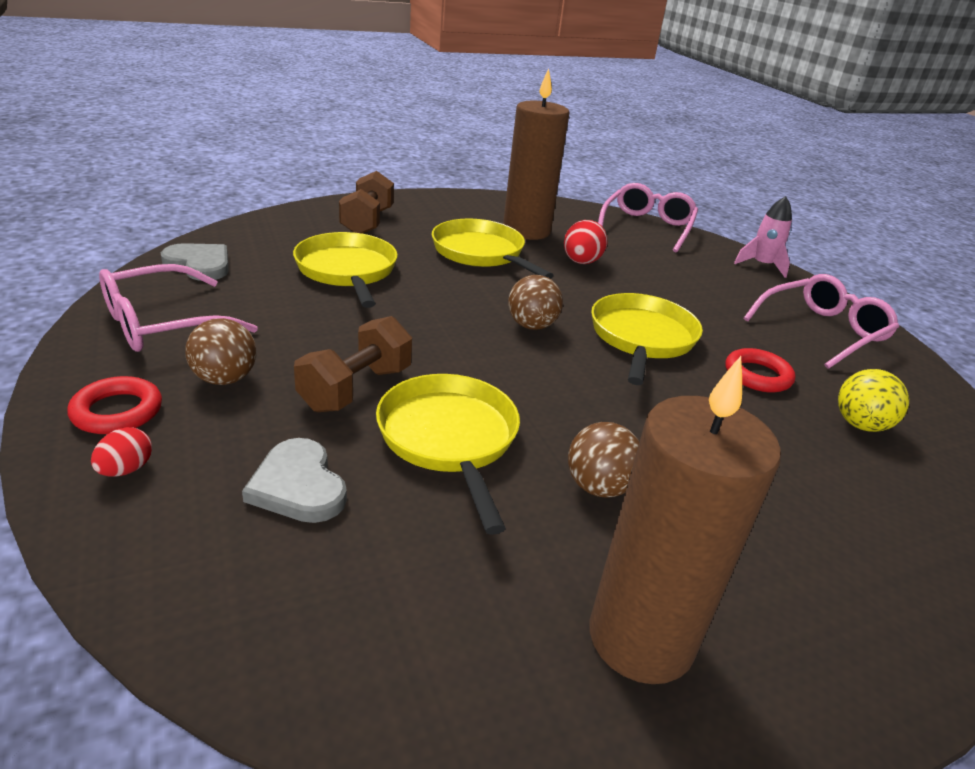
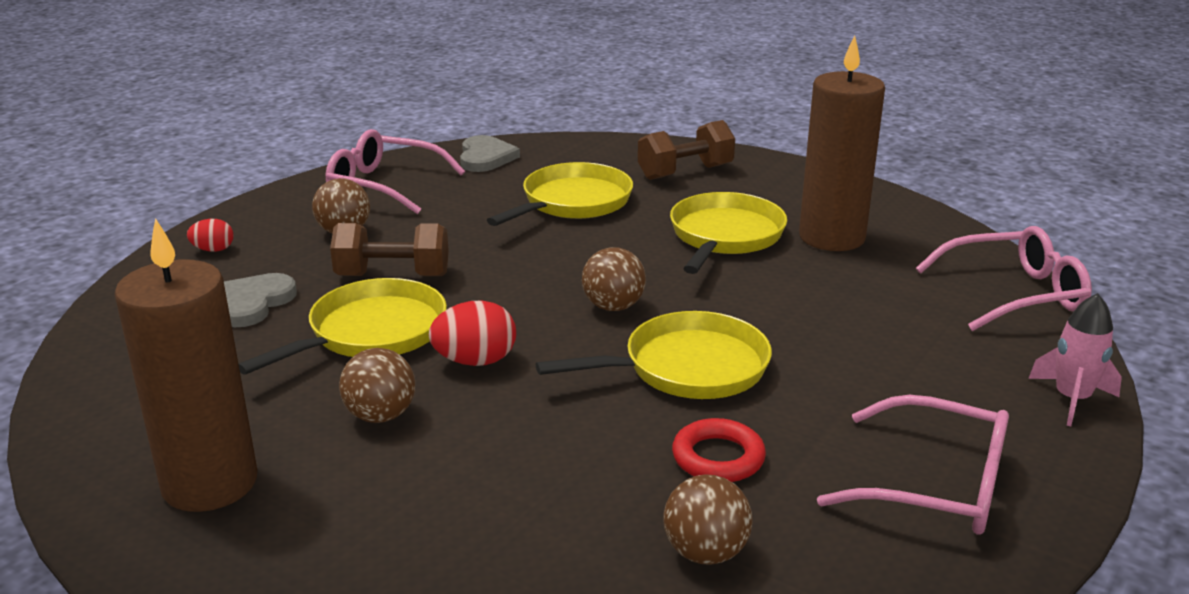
camera: 60 degrees right, 5 degrees down
red ring [67,376,162,434] -> none
red egg [564,220,608,264] -> red egg moved to [429,301,516,366]
yellow ball [838,369,909,432] -> brown ball [663,474,753,565]

